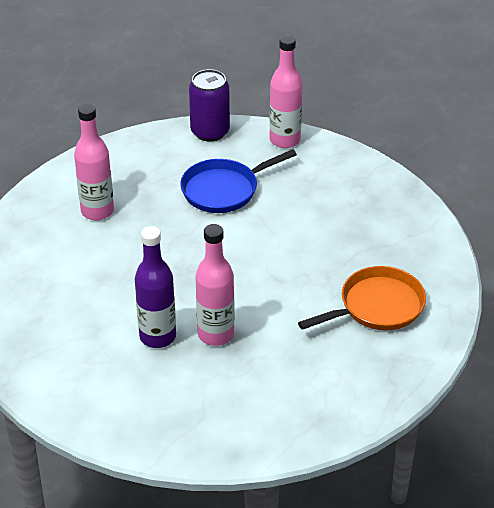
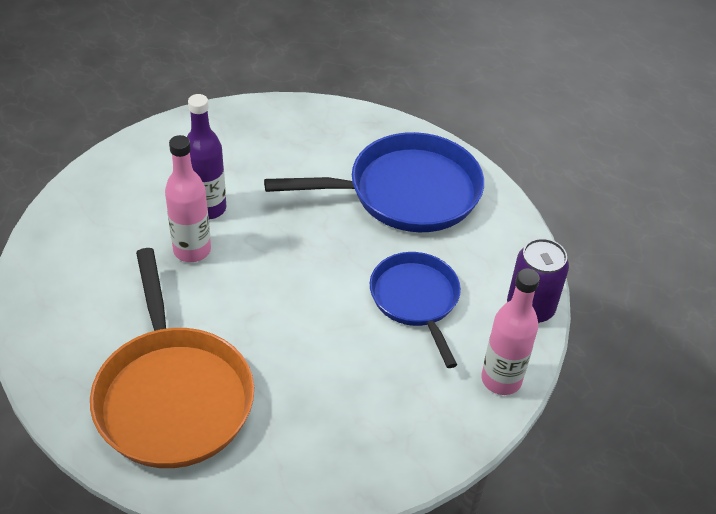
camera: 100 degrees right, 5 degrees up
pink bottle [74,104,114,221] -> blue pan [264,132,484,232]
orange pan [298,266,426,330] -> orange pan [90,248,254,468], size x1.59

